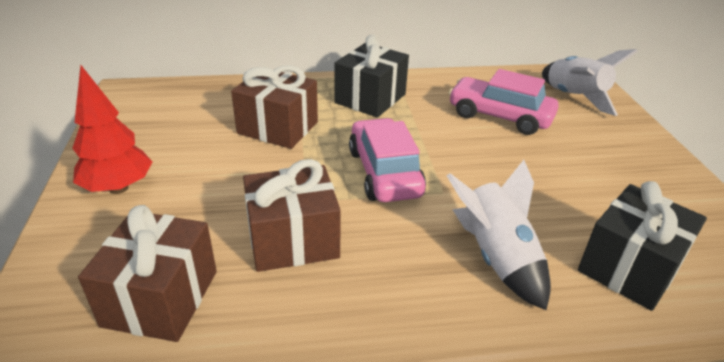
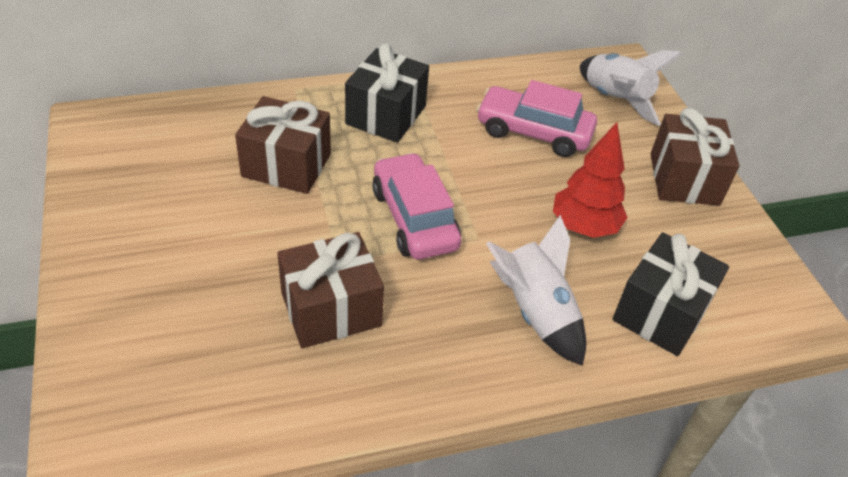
camera: 10 degrees left, 10 degrees up
red tree [72,65,152,194] -> red tree moved to [553,122,628,238]
brown gift [78,205,217,342] -> brown gift moved to [651,108,739,206]

